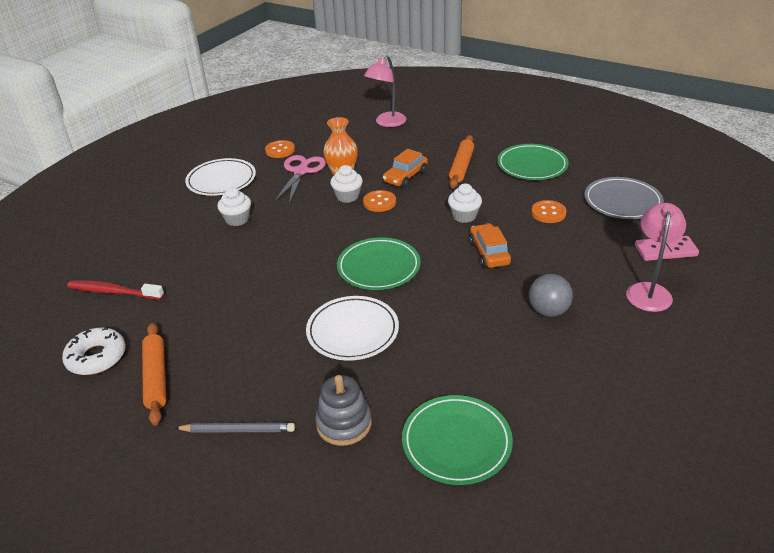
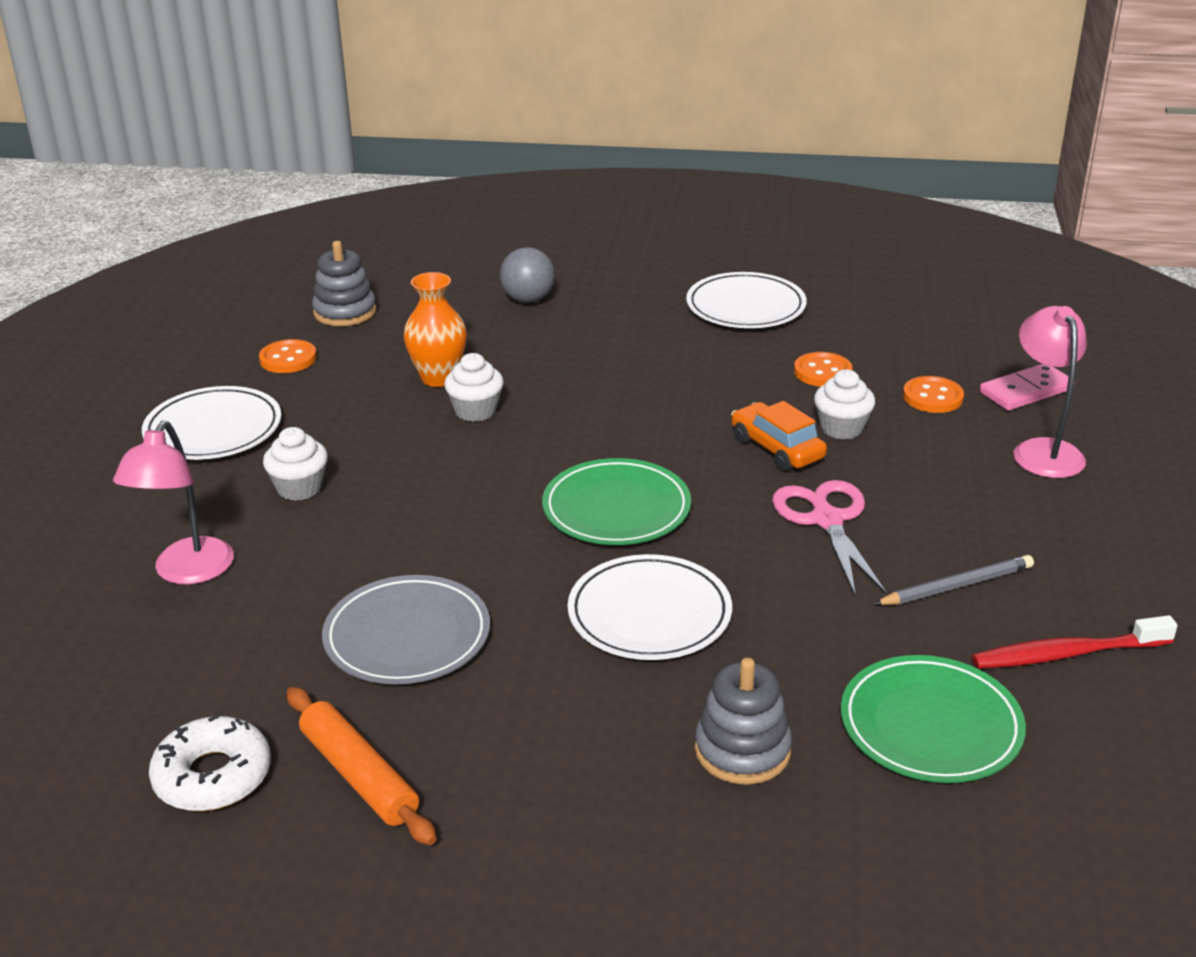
camera: 25 degrees left, 5 degrees down
red toothbrush [67,281,164,300] -> red toothbrush moved to [972,615,1178,669]
grey pencil [175,423,295,433] -> grey pencil moved to [873,555,1034,605]
pink scissors [275,155,326,203] -> pink scissors moved to [772,480,887,597]
orange button [363,190,396,212] -> orange button moved to [903,376,964,413]
pink lamp [364,56,407,127] -> pink lamp moved to [113,420,234,585]
orange car [383,149,428,188] -> none
white cupcake [448,184,482,223] -> white cupcake moved to [814,369,875,440]
orange rolling pin [449,135,474,188] -> none
green plate [497,144,569,180] -> white plate [686,272,807,328]
grey ball [529,274,573,317] -> grey ball moved to [500,247,555,303]
grey plate [584,177,664,219] -> grey plate moved to [322,575,490,684]
none -> grey stacking toy [312,241,377,326]

